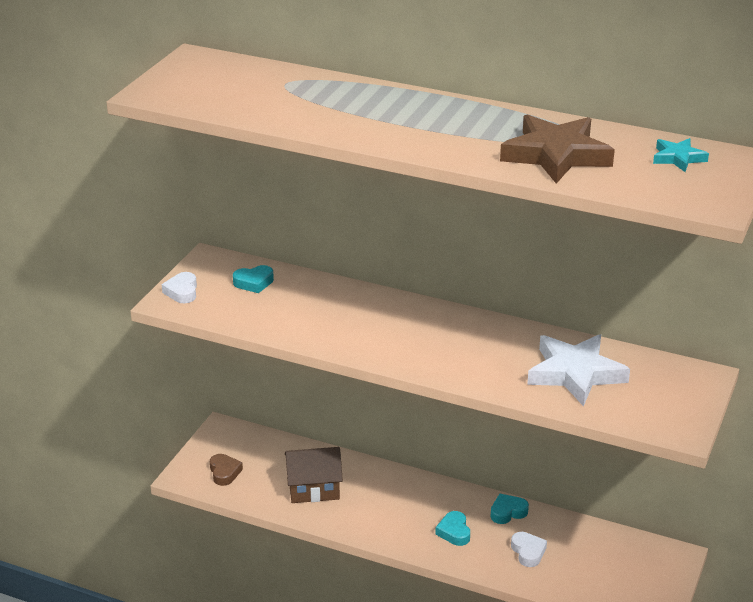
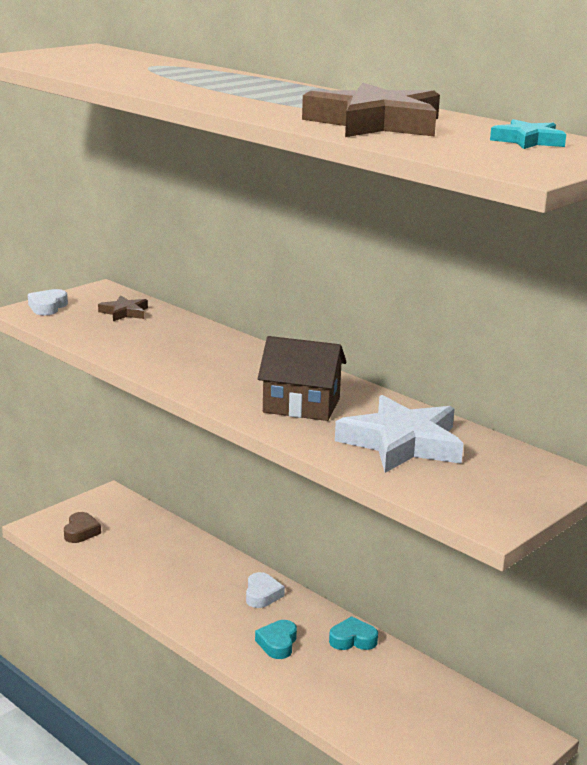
camera: 20 degrees right, 10 degrees down
turquoise heart [233,265,274,293] -> brown star [98,295,148,321]
brown house [285,447,343,503] -> brown house moved to [258,336,347,421]
white heart [511,532,547,567] -> white heart moved to [246,572,285,608]

